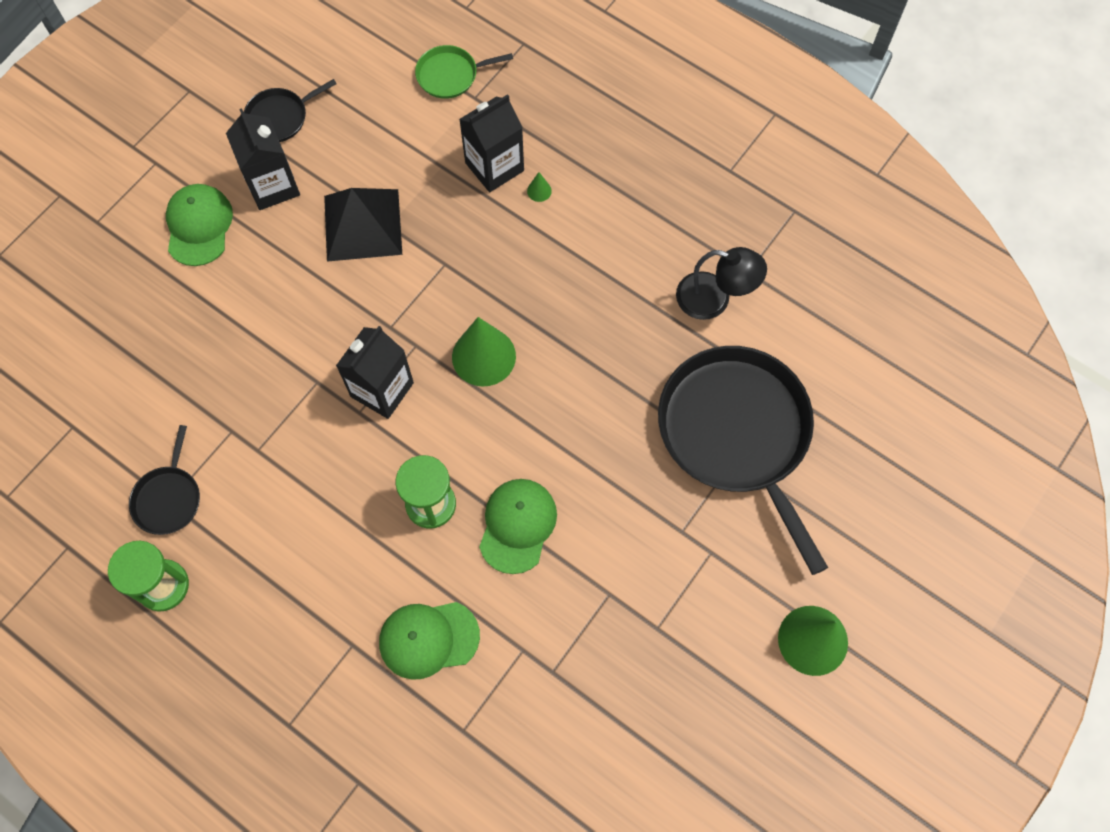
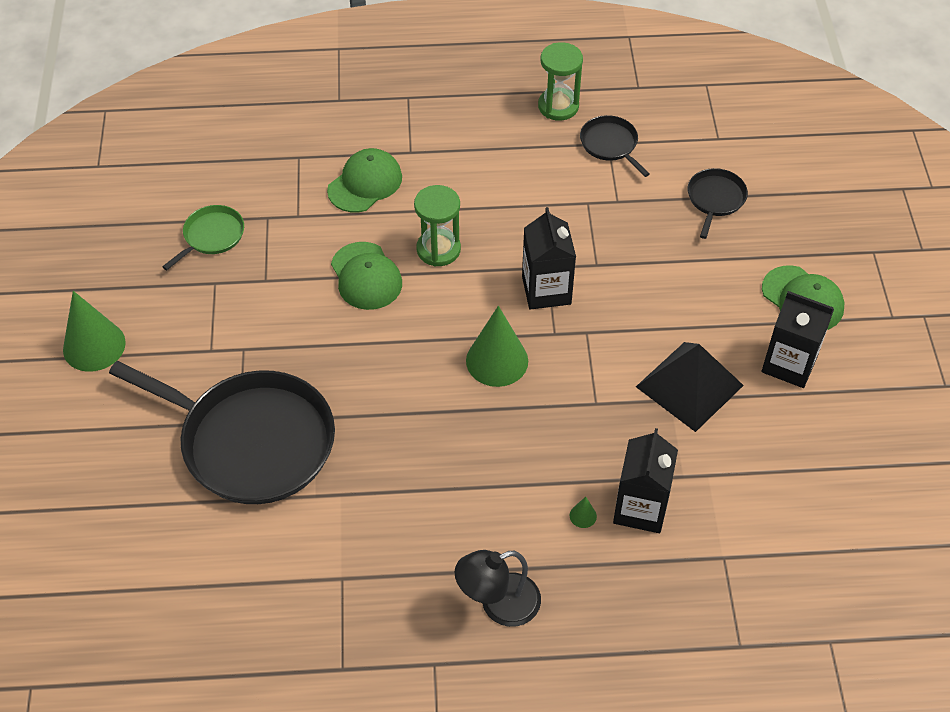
camera: 140 degrees right, 15 degrees down
black pan [244,79,337,142] -> black pan moved to [687,168,748,239]
green pan [415,45,513,99] -> green pan moved to [162,205,244,270]
black lamp [676,247,767,320] -> black lamp moved to [455,550,541,627]

